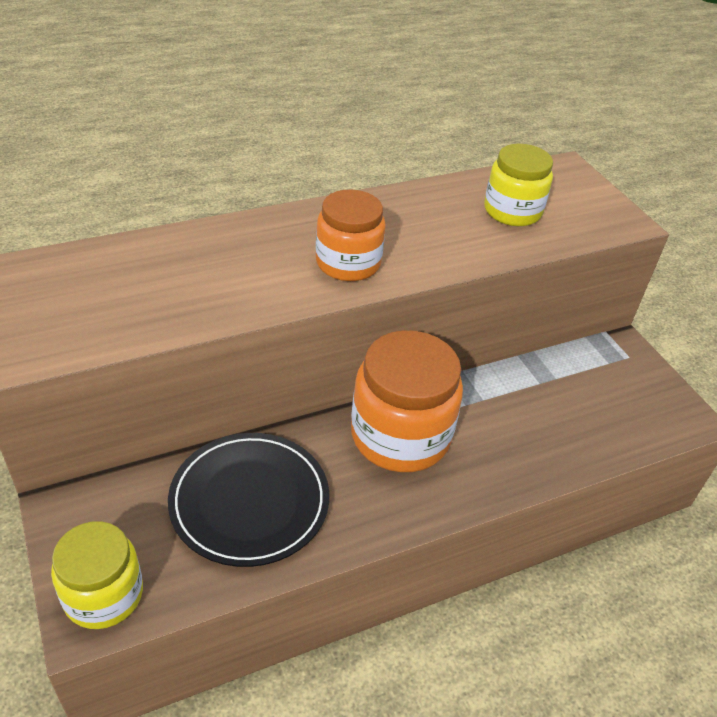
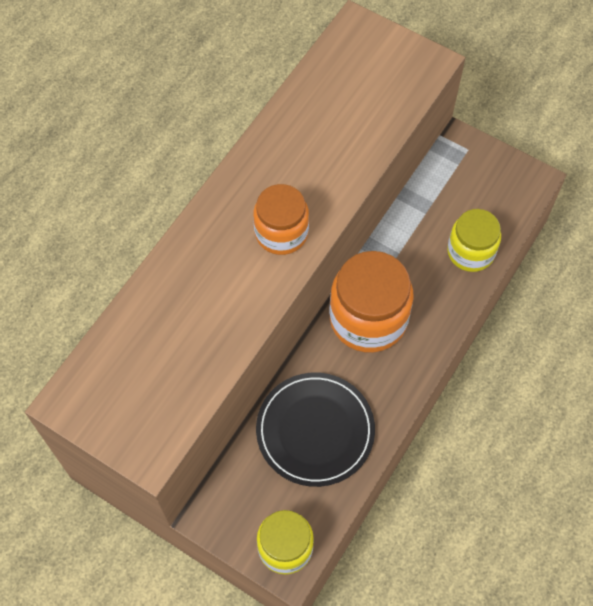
camera: 30 degrees left, 20 degrees up
yellow jar [484,144,553,226] -> yellow jar moved to [447,209,501,272]

